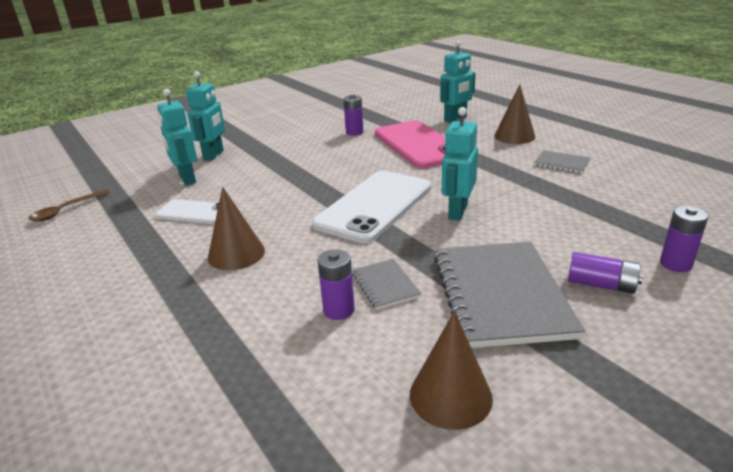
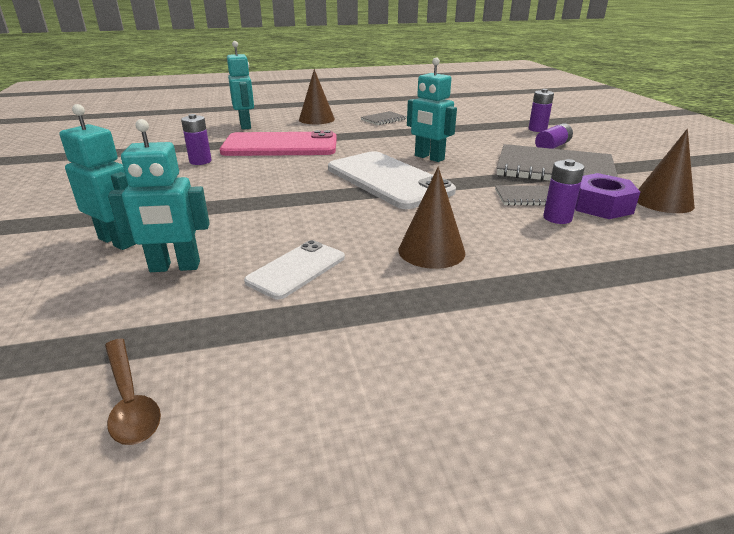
camera: 70 degrees left, 0 degrees up
none -> purple nut [575,173,640,219]

